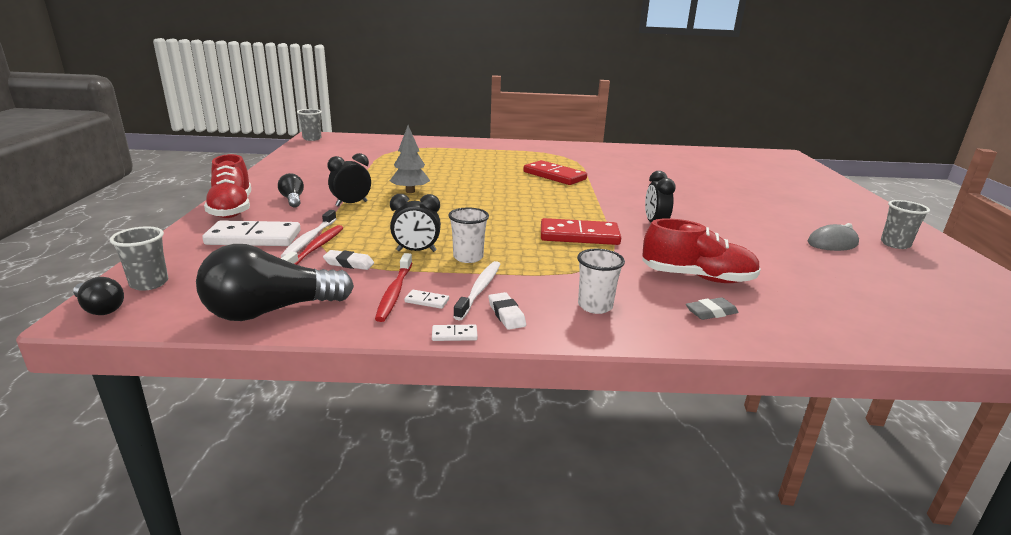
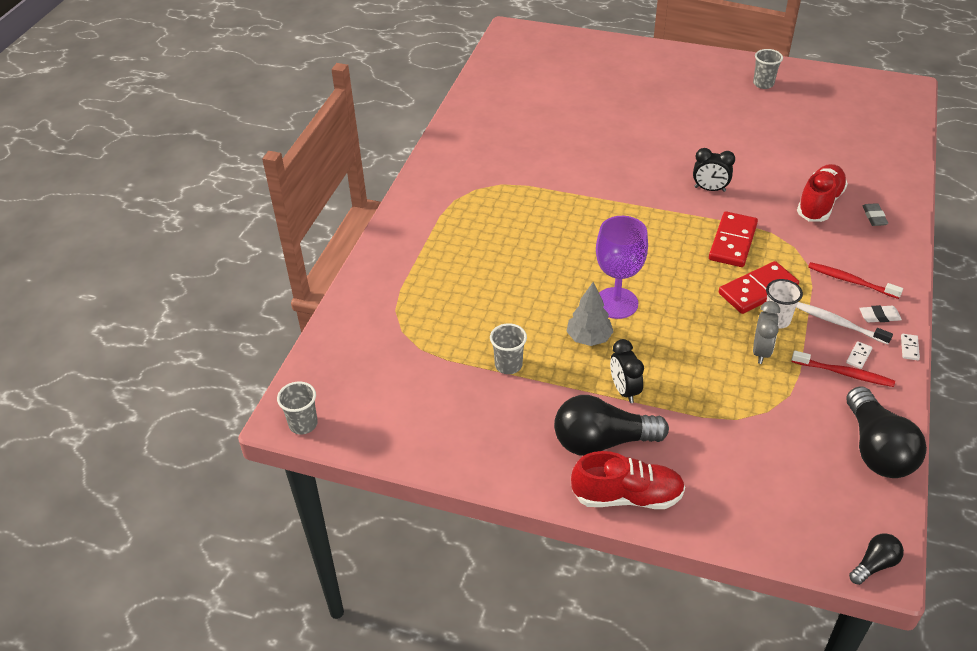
camera: 70 degrees left, 20 degrees up
grey cup [110,226,168,291] -> grey cup moved to [490,323,527,374]
white domino [202,220,301,246] -> none
black light bulb [278,173,304,208] -> black light bulb [554,395,669,456], size x2.00
white toothbrush [281,210,336,257] -> none
red toothbrush [281,225,343,265] -> red toothbrush moved to [808,262,903,299]
white eraser [323,250,374,270] -> none
black clock [390,194,441,252] -> grey clock [753,301,780,364]
red domino [524,160,587,185] -> red domino moved to [719,261,799,314]
white cup [577,249,625,314] -> none
grey mouse [808,223,859,251] -> none
none -> purple goblet [596,216,648,319]

